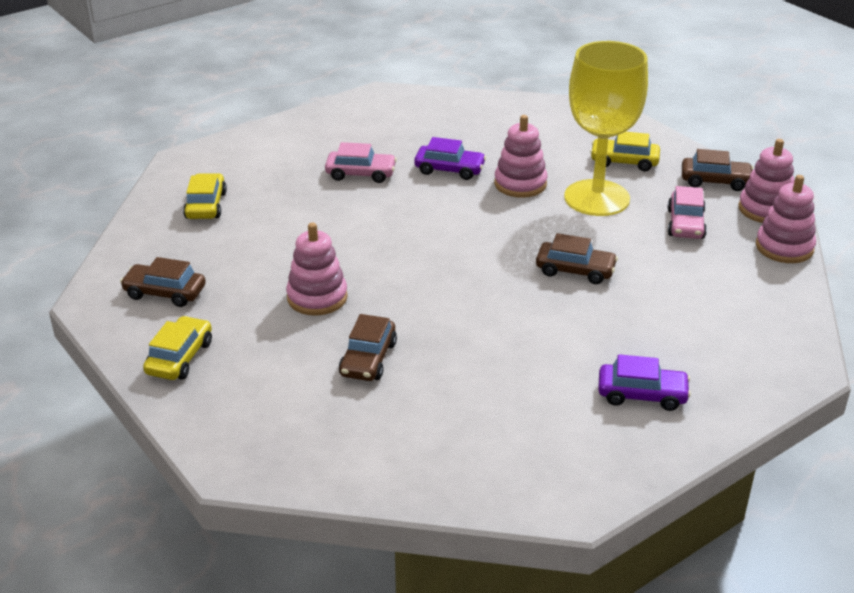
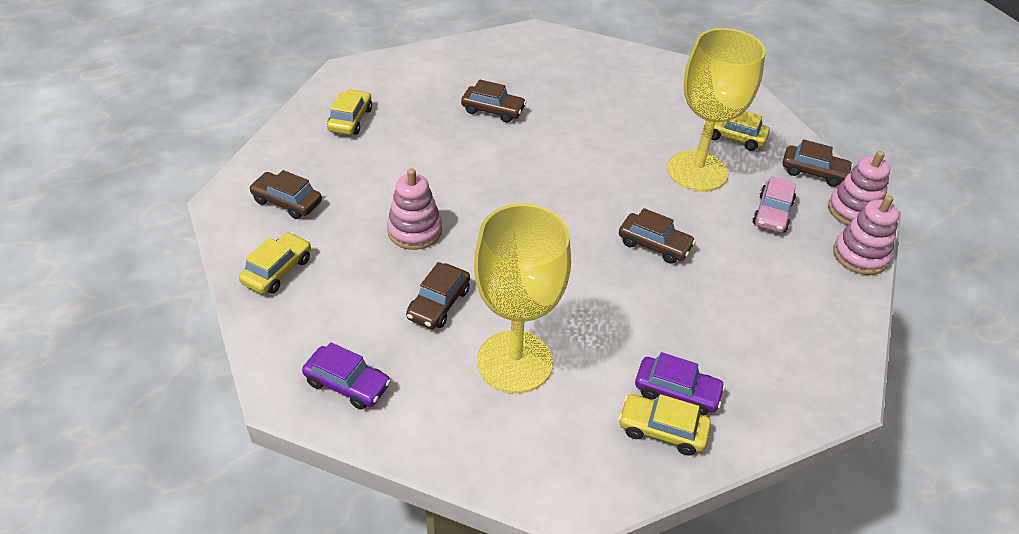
camera: 10 degrees right, 10 degrees up
pink car [325,142,397,183] -> brown car [461,80,526,123]
purple car [414,137,486,180] -> purple car moved to [302,342,391,409]
pink stacking toy [494,115,547,198] -> none
none -> yellow goblet [474,204,571,393]
none -> yellow car [619,394,711,455]

